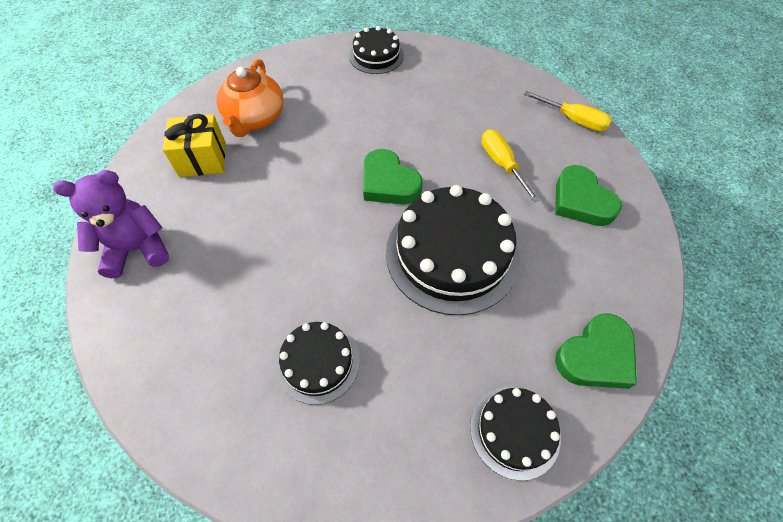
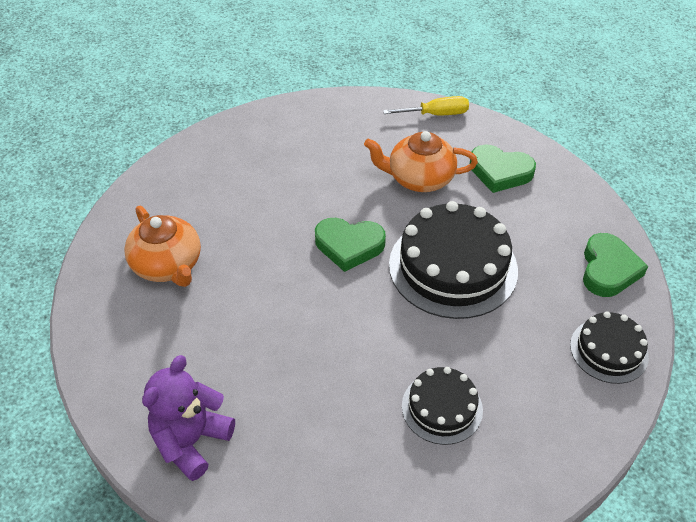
camera: 40 degrees left, 10 degrees down
yellow gift [163,114,226,177] -> none
black cake [349,26,404,74] -> none
yellow screwdriver [482,130,540,202] -> orange teapot [364,131,478,192]

